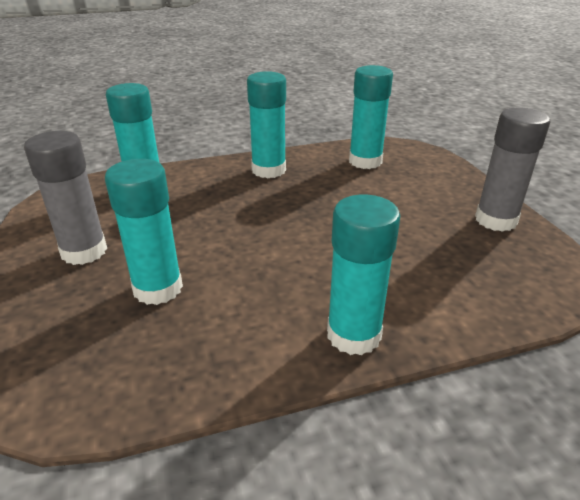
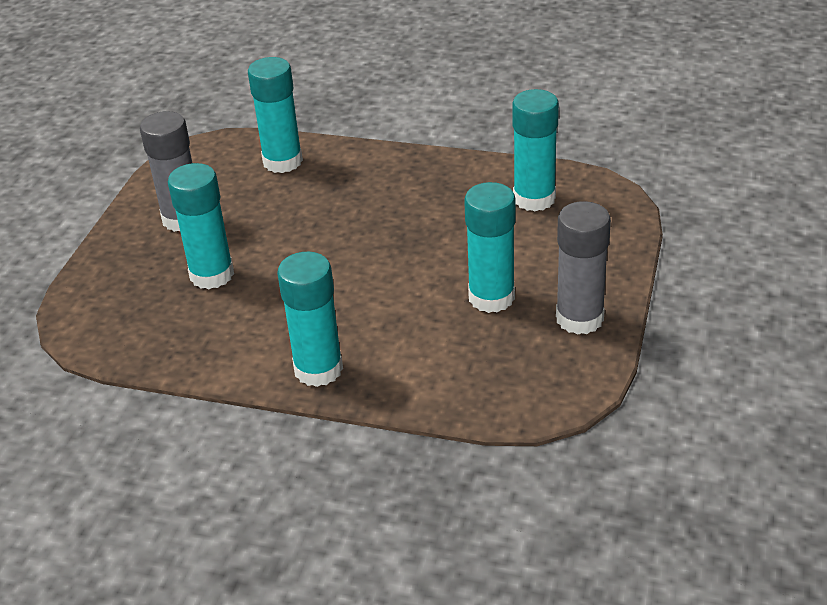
camera: 35 degrees right, 5 degrees up
turquoise glue stick [247,71,286,178] -> turquoise glue stick moved to [464,182,516,313]

